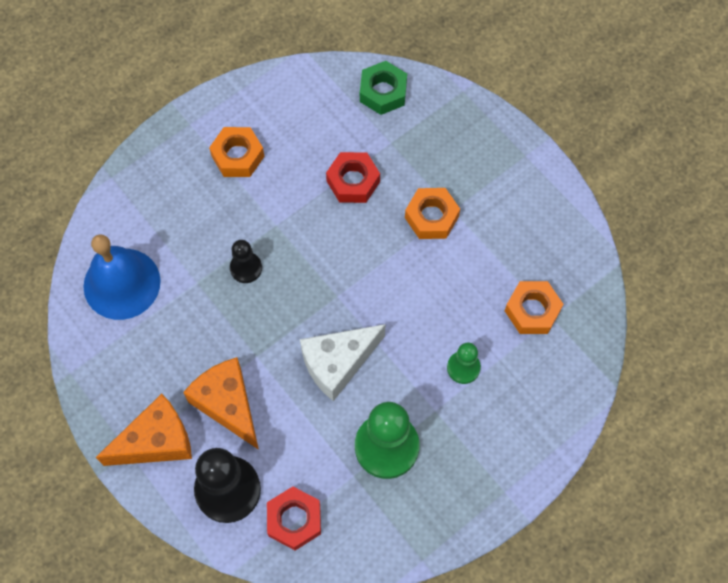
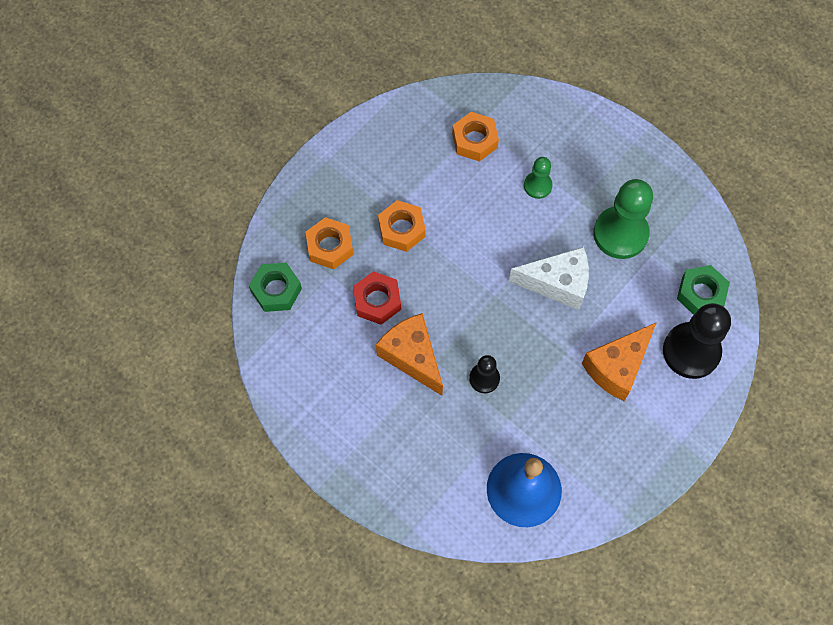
camera: 100 degrees left, 0 degrees up
orange cheese [96,394,192,466] -> orange cheese moved to [376,313,443,396]
orange nut [209,127,264,177] -> orange nut moved to [306,217,353,269]
red nut [267,486,321,551] -> green nut [677,265,730,315]
white cheese [300,324,386,401] -> white cheese turned 45 degrees counterclockwise [509,247,589,310]

